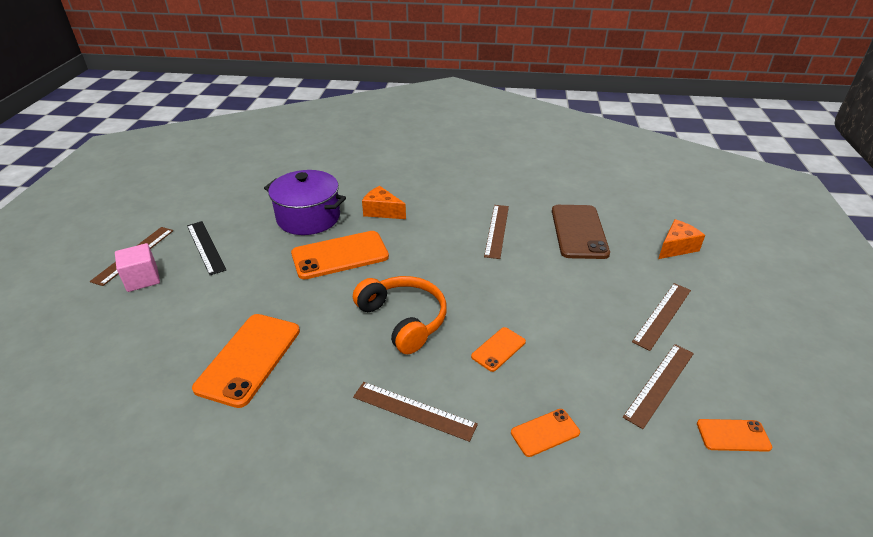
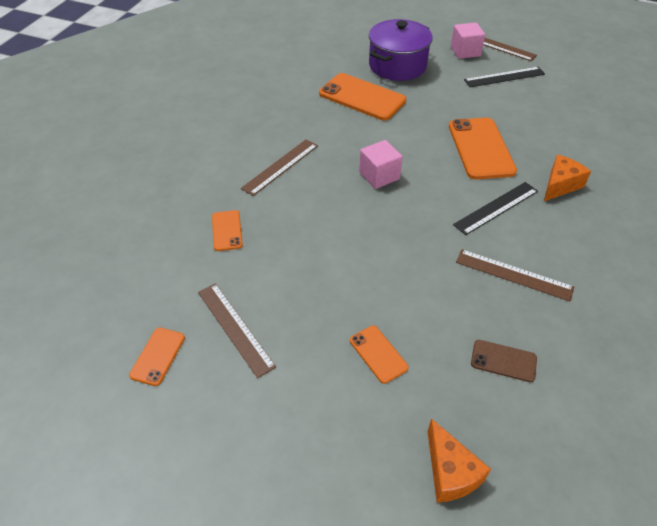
camera: 105 degrees right, 10 degrees up
purple pot [264,170,346,235] -> purple pot moved to [369,19,433,81]
orange headphones [353,276,447,354] -> pink cube [359,140,403,189]
orange phone [471,327,526,372] -> orange phone moved to [350,325,409,384]
brown phone [552,205,610,259] -> brown phone [471,340,537,382], size x0.51
brown ruler [632,283,691,351] -> none
none -> black ruler [453,182,538,235]

